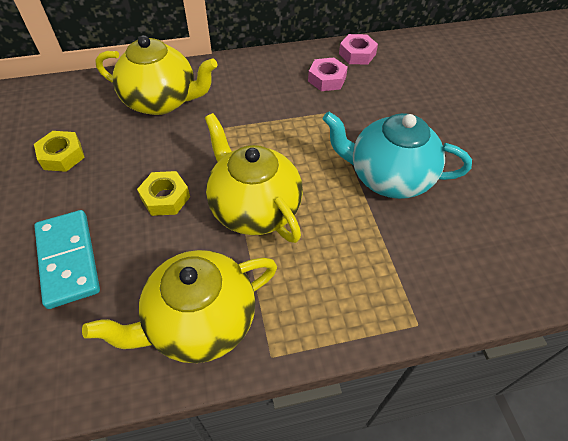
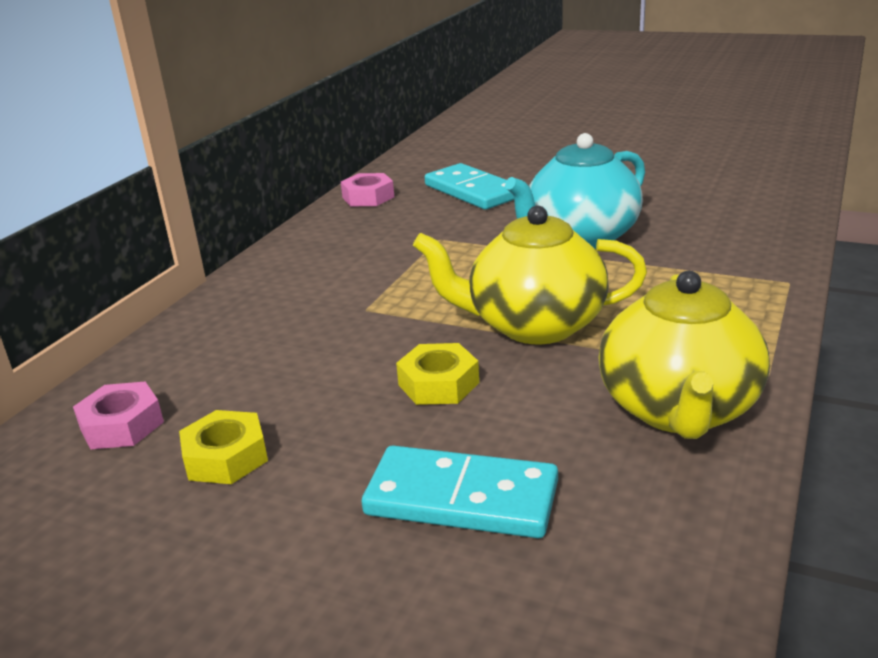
camera: 50 degrees left, 25 degrees down
yellow teapot [95,35,218,115] -> none
pink nut [308,58,348,91] -> pink nut moved to [73,381,164,449]
none -> turquoise domino [425,163,514,210]

